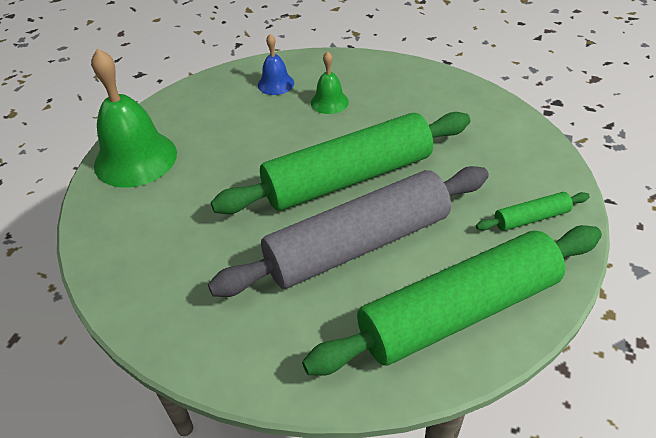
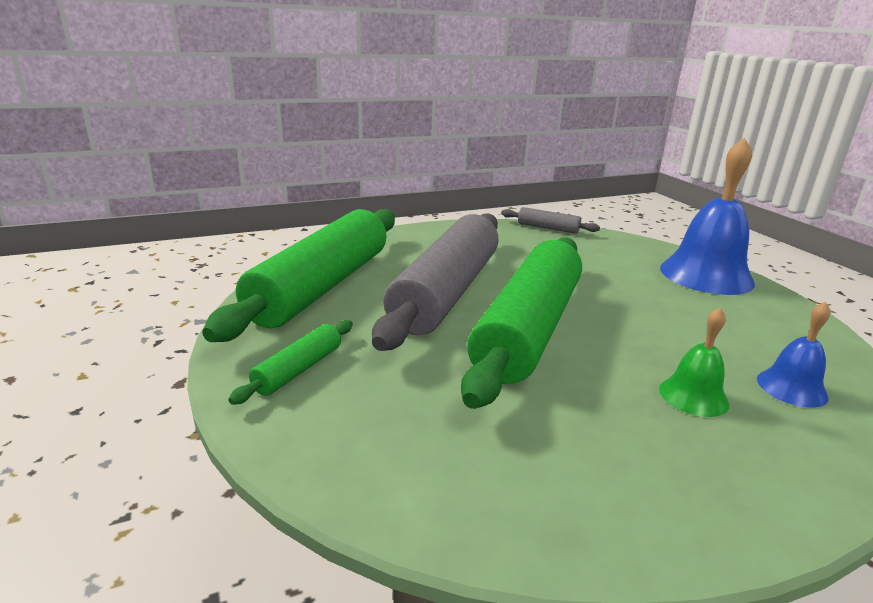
camera: 135 degrees right, 20 degrees down
green bell [91,48,177,188] -> blue bell [660,138,755,295]
none -> grey rolling pin [501,207,600,234]

